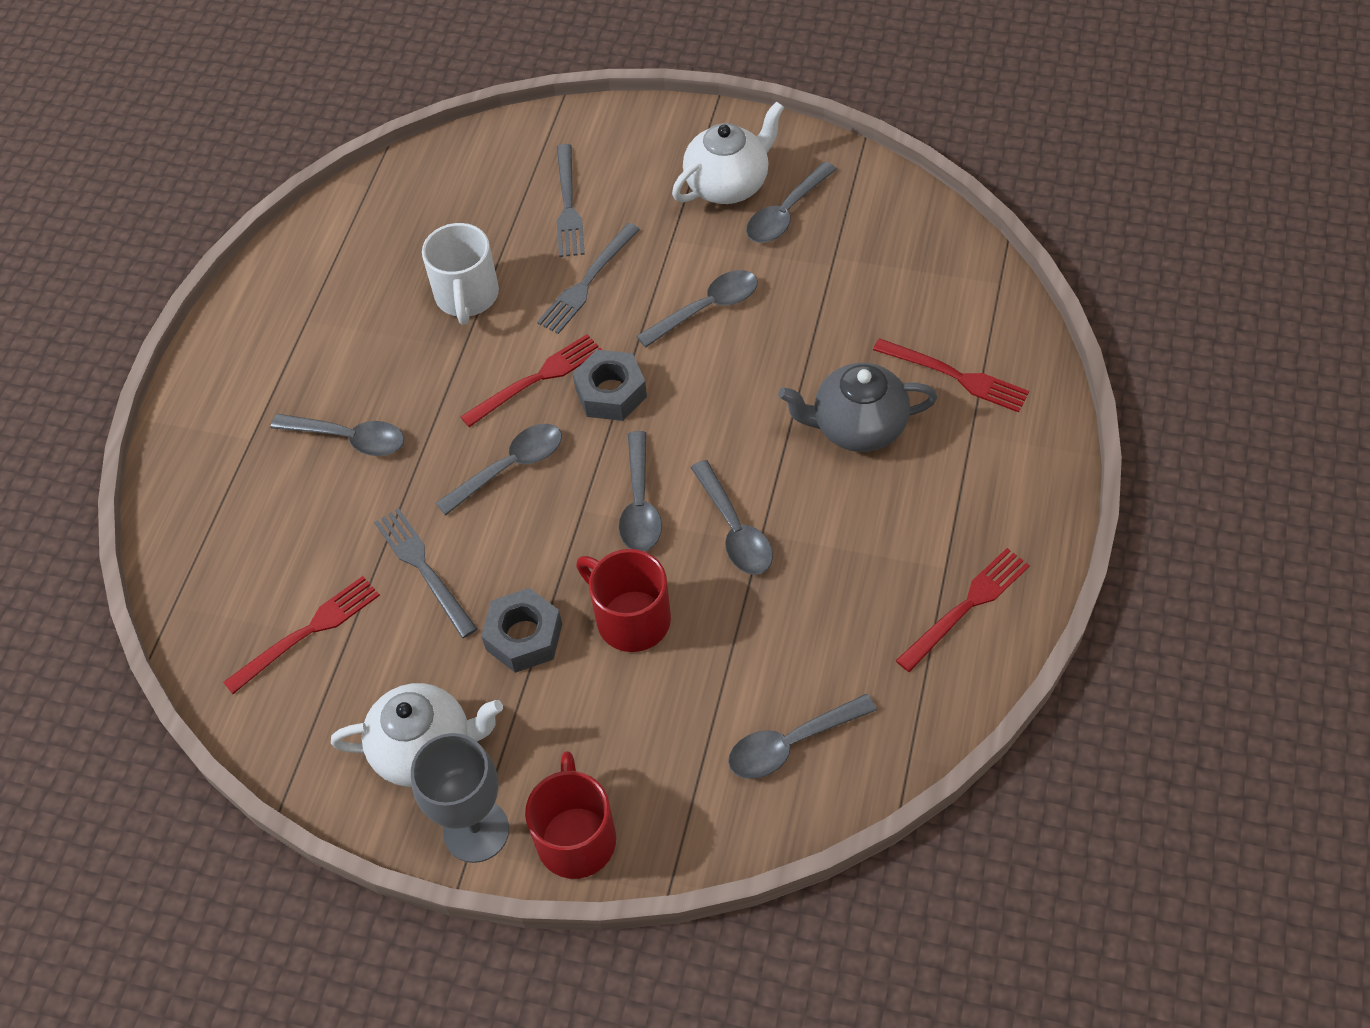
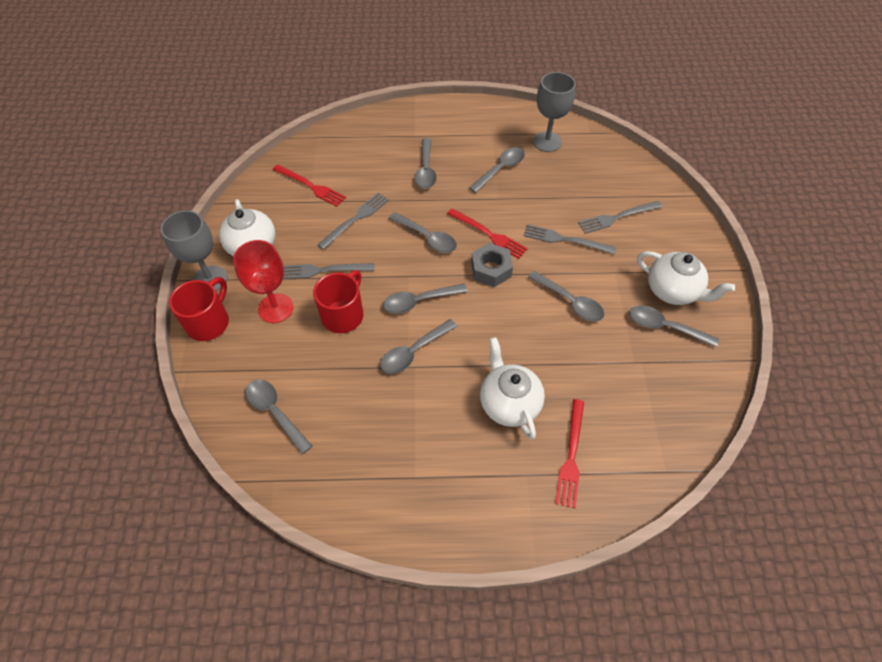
camera: 70 degrees right, 0 degrees up
white mug [422,223,499,325] -> none
grey nut [481,588,562,673] -> grey fork [283,263,375,279]
red mug [525,751,616,879] -> red mug turned 45 degrees counterclockwise [169,277,229,341]
grey teapot [778,363,938,452] -> white teapot [480,337,545,440]
red fork [896,548,1030,672] -> none
none -> red goblet [233,240,293,323]
none -> grey spoon [469,147,525,193]
none -> grey goblet [533,72,576,152]

